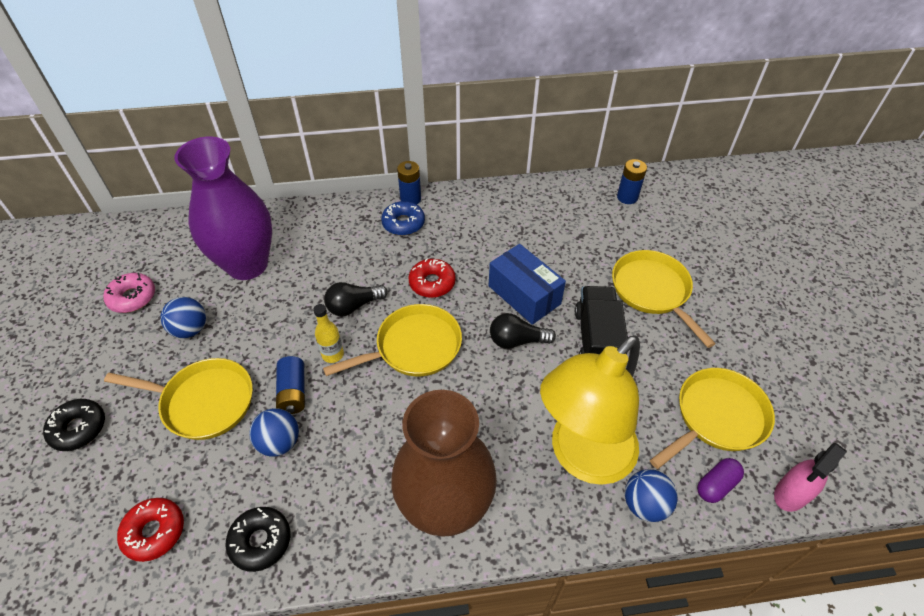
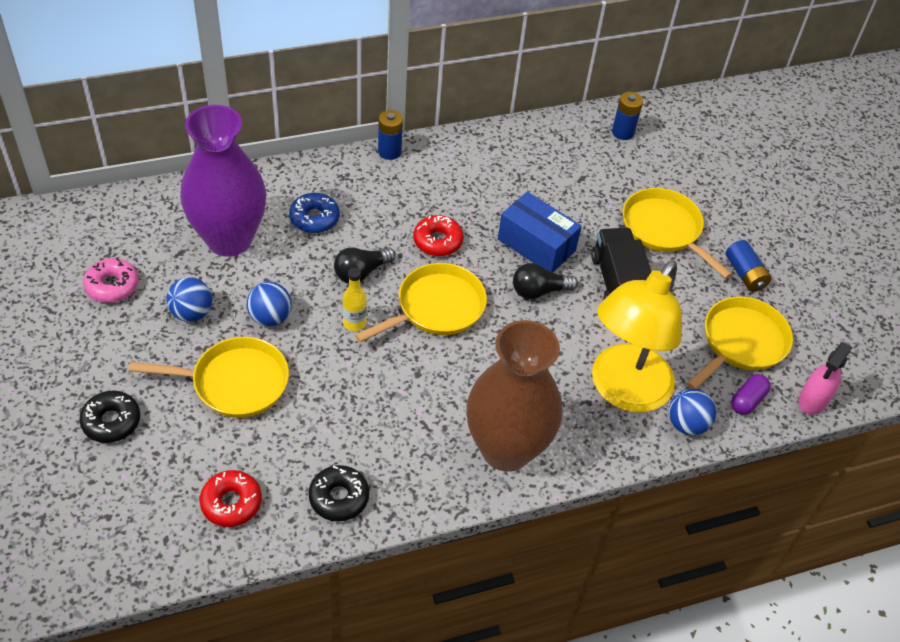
camera: 15 degrees left, 0 degrees up
blue ball [249,408,299,456] -> blue ball moved to [247,282,292,326]
blue battery [276,356,305,414] -> blue battery moved to [726,240,772,292]
blue donut [381,201,425,236] -> blue donut moved to [289,193,339,233]

